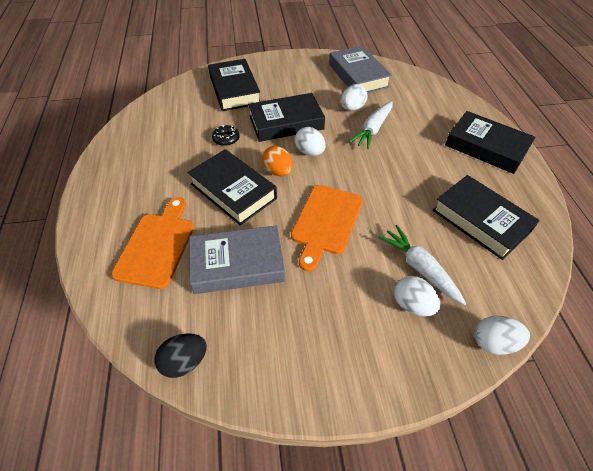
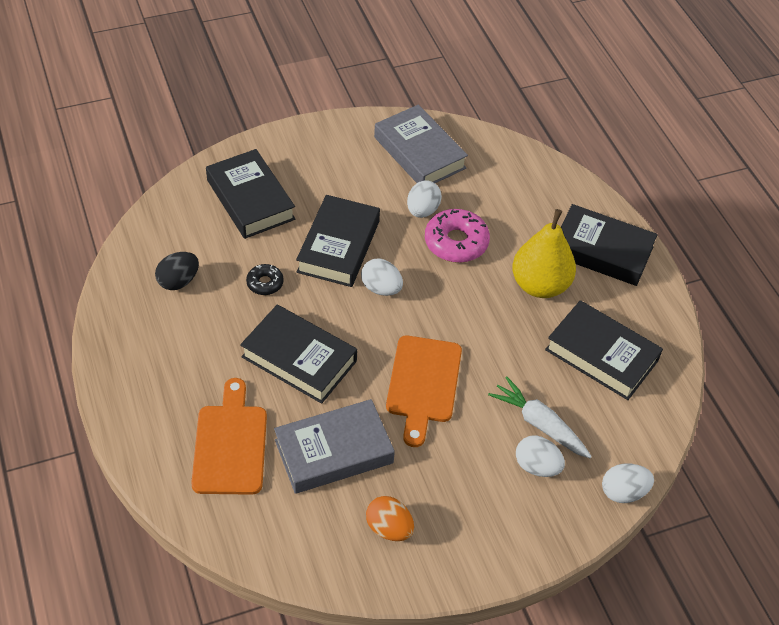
camera: 15 degrees left, 0 degrees up
black egg [155,333,207,378] -> black egg moved to [155,252,199,290]
black book [248,93,325,142] -> black book turned 45 degrees counterclockwise [296,195,380,287]
orange egg [262,146,293,176] -> orange egg moved to [366,496,414,541]
white carrot [349,101,393,149] -> pink donut [425,209,490,263]
none -> yellow pear [512,209,576,298]

